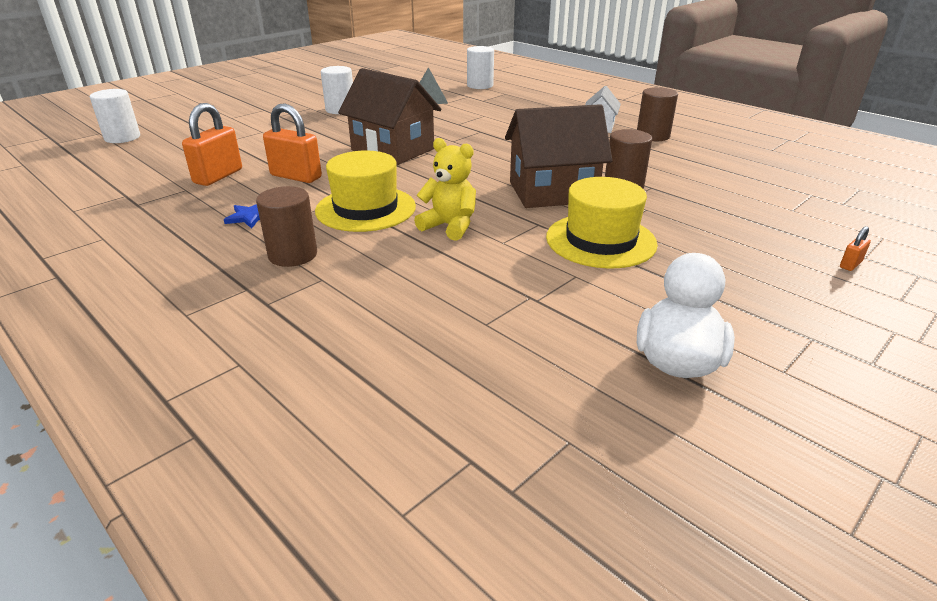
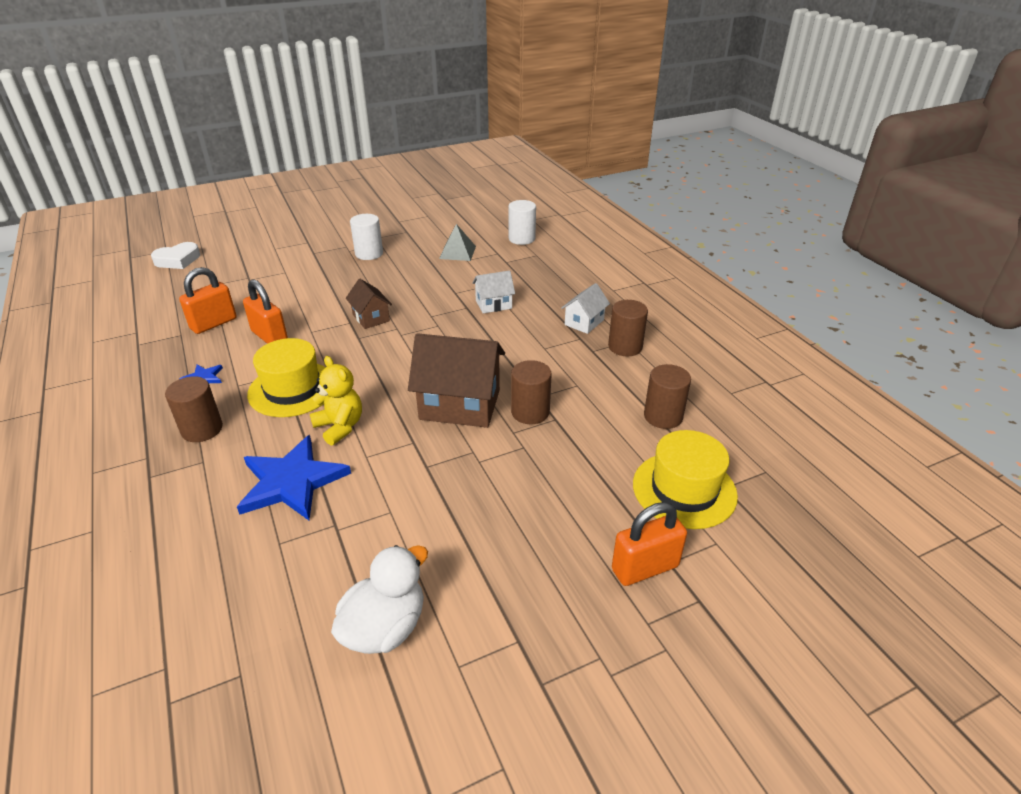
camera: 20 degrees right, 5 degrees up
white cylinder [90,89,140,143] -> white heart [151,242,200,269]
brown house [338,68,441,165] -> brown house [346,279,392,329], size x0.53
yellow hat [546,177,658,268] -> yellow hat moved to [633,430,738,529]
orange padlock [840,226,871,271] -> orange padlock [612,502,687,586], size x2.23
none -> blue star [237,435,351,520]
none -> white house [472,270,515,313]
none -> brown cylinder [644,364,691,429]

